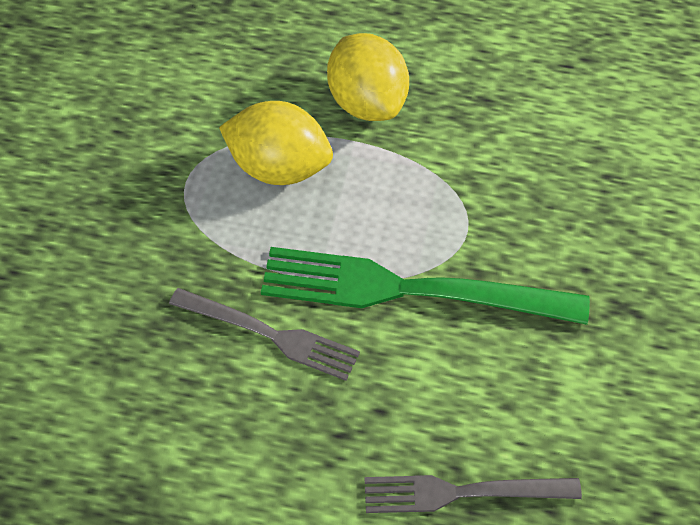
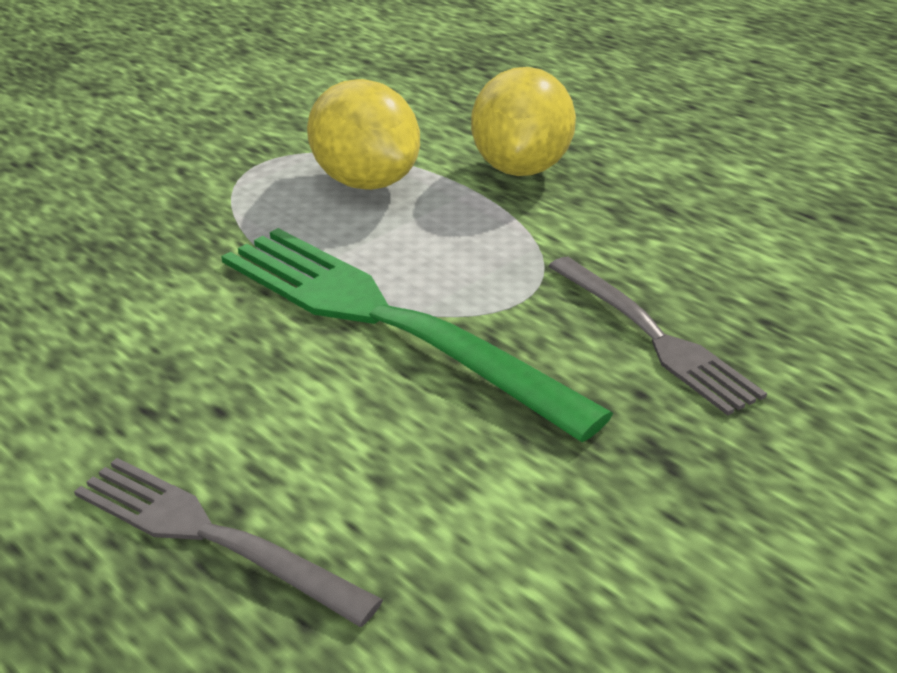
camera: 35 degrees right, 20 degrees down
grey fork [169,288,360,381] -> grey fork moved to [548,257,767,416]

